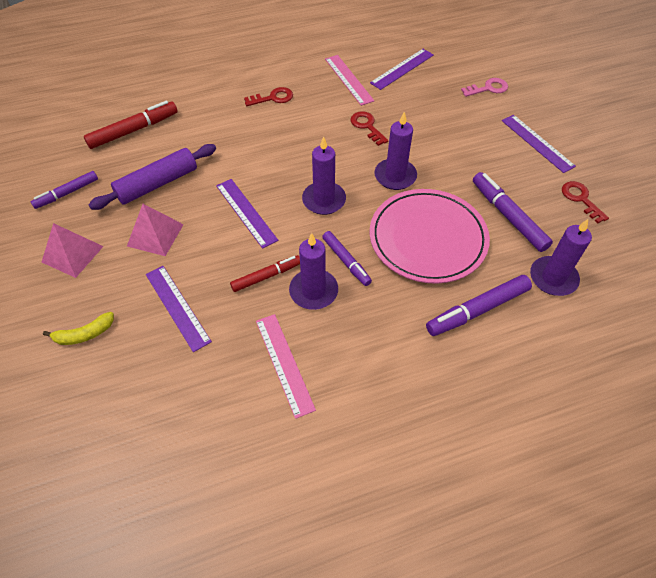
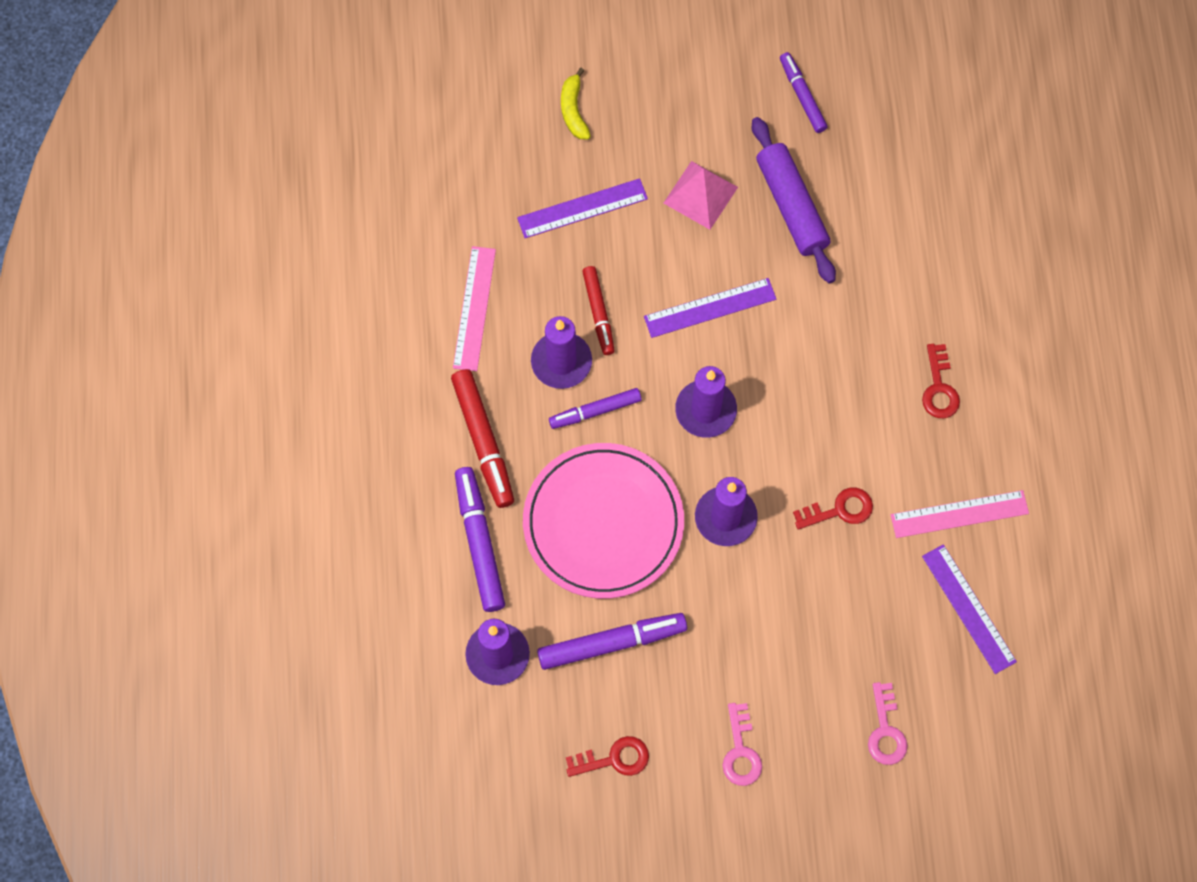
camera: 105 degrees right, 15 degrees up
pink pyramid [42,223,104,278] -> none
red marker [84,100,178,149] -> red marker moved to [451,369,514,508]
pink ruler [256,314,316,419] -> pink ruler turned 75 degrees counterclockwise [453,246,496,371]
purple ruler [502,115,576,173] -> pink key [722,703,762,786]

